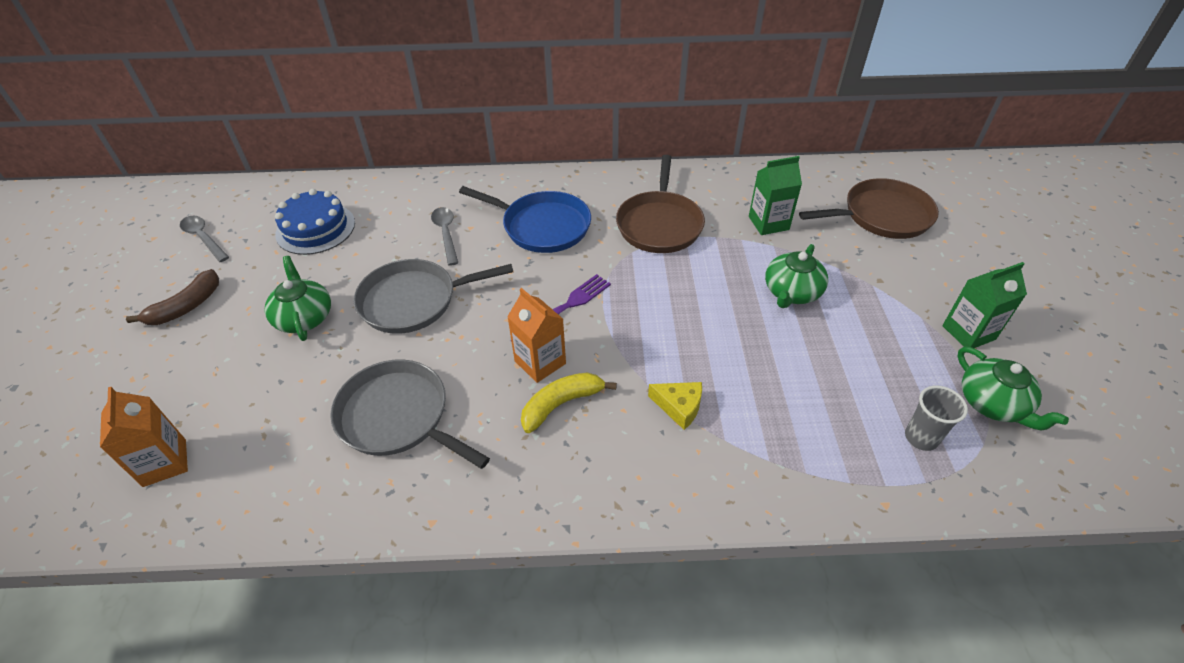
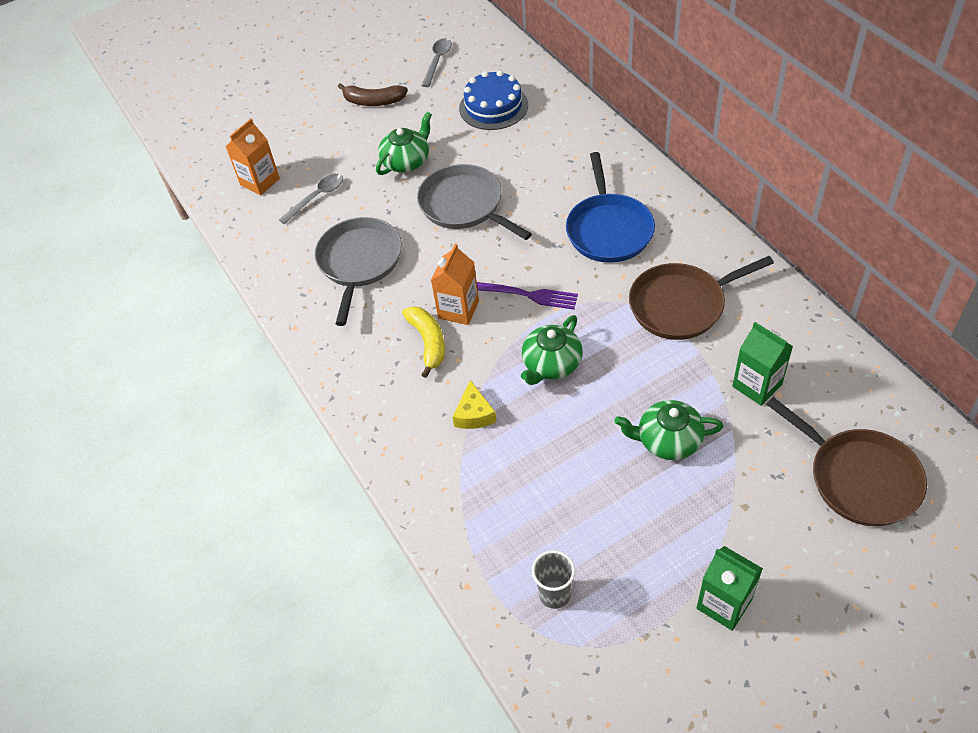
camera: 65 degrees right, 5 degrees up
grey spoon [431,207,458,266] -> grey spoon moved to [279,174,343,224]
yellow banana [521,373,617,433] -> yellow banana turned 45 degrees clockwise [402,306,445,378]
green teapot [957,347,1069,431] -> green teapot moved to [521,315,583,385]

